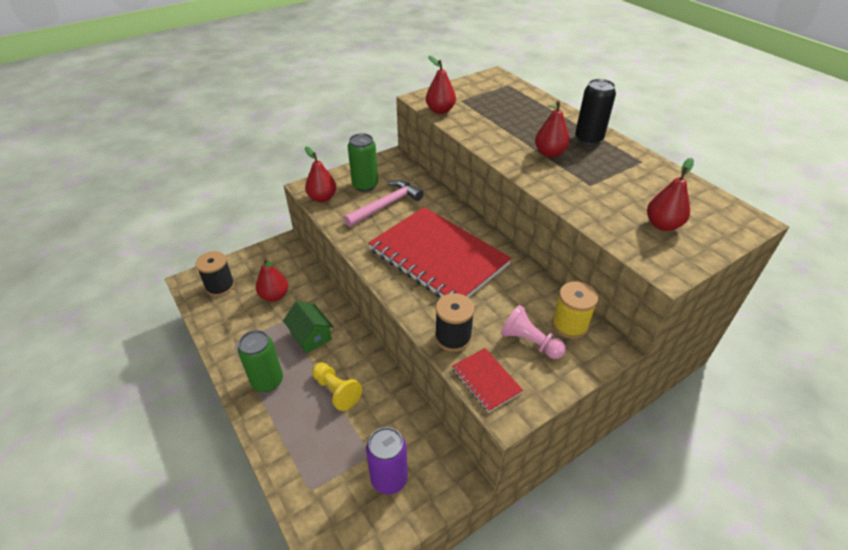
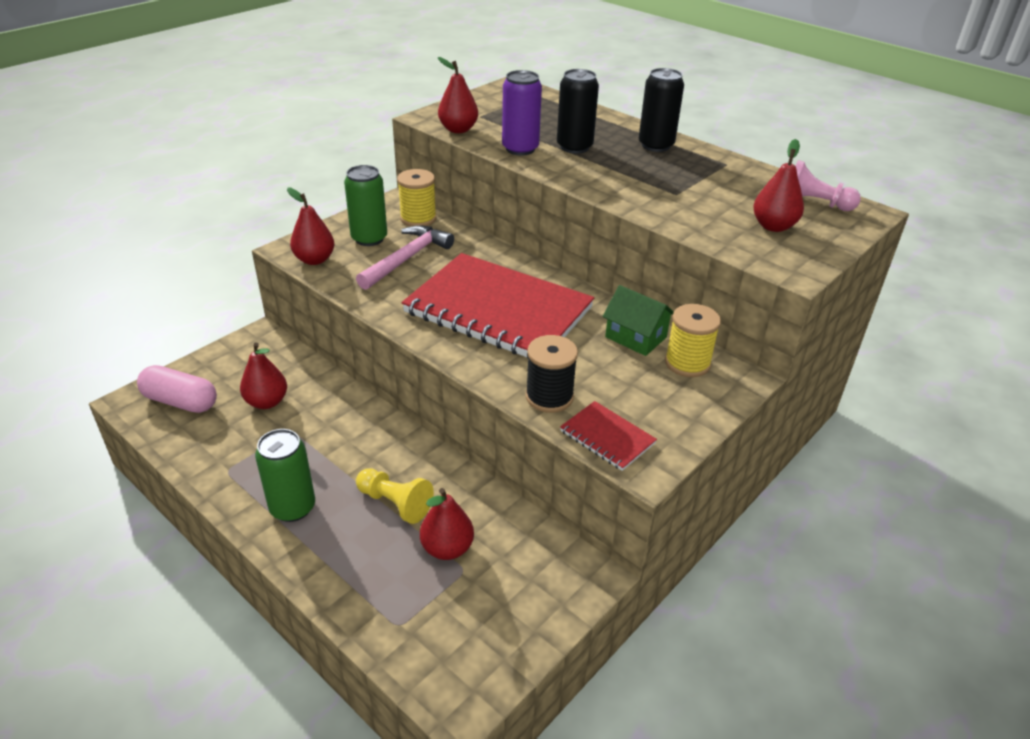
camera: 15 degrees left, 5 degrees down
black spool [195,251,235,297] -> pink capsule [137,365,217,413]
green house [283,301,334,353] -> green house moved to [602,285,674,356]
purple can [366,427,408,495] -> purple can moved to [502,70,542,156]
pink pawn [501,305,566,359] -> pink pawn moved to [796,160,861,211]
red pear [535,101,570,158] -> red pear moved to [420,488,474,560]
none -> yellow spool [397,169,437,226]
none -> black can [557,69,599,154]

